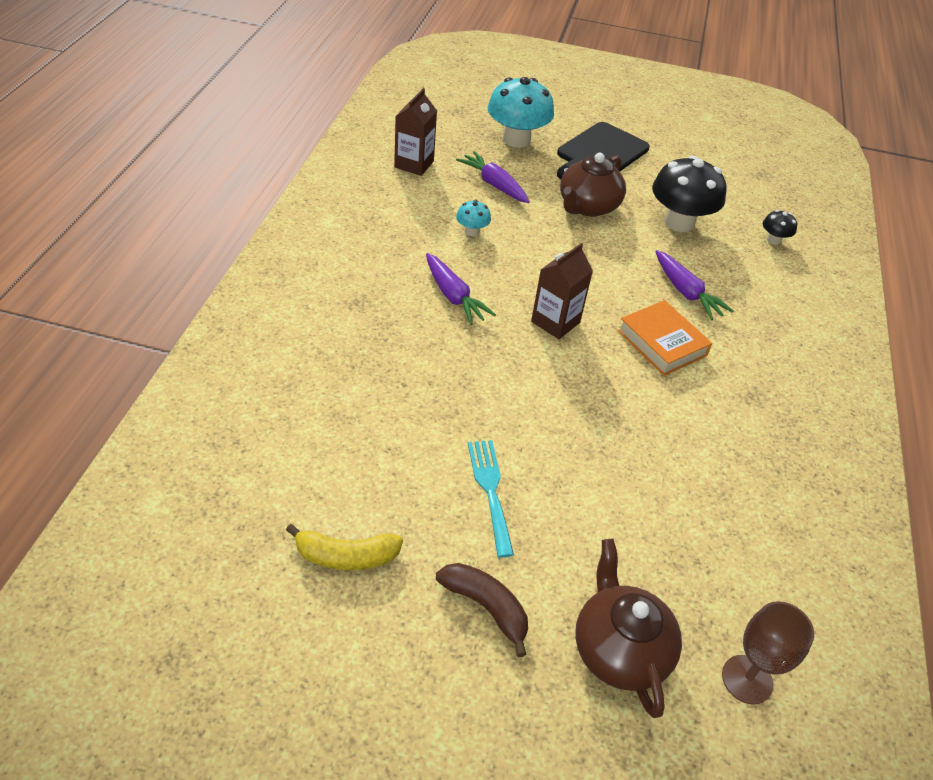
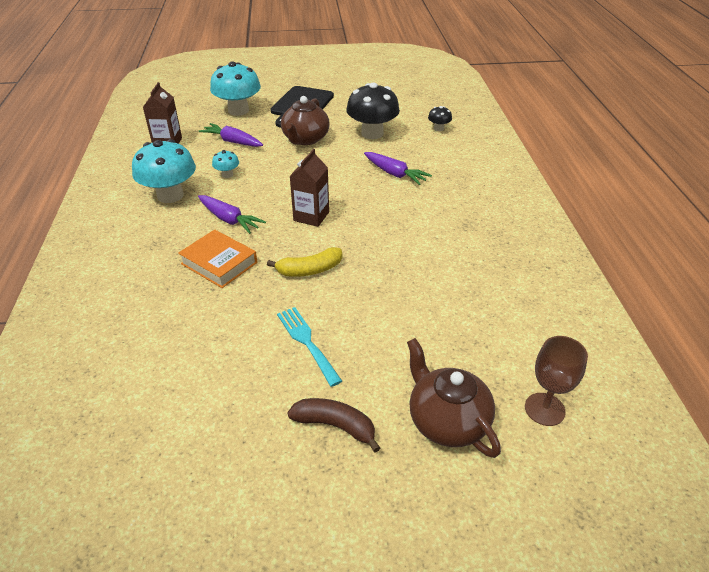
camera: 15 degrees left, 5 degrees down
yellow banana [286,524,403,570] -> yellow banana moved to [267,247,342,277]
orange book [618,300,712,376] -> orange book moved to [178,229,257,288]
none -> turquoise mushroom [132,139,196,203]

